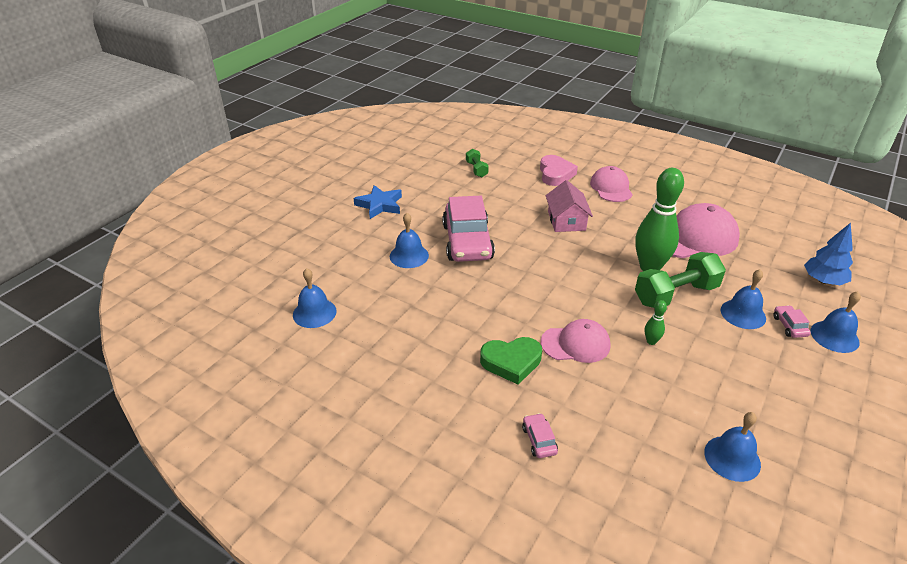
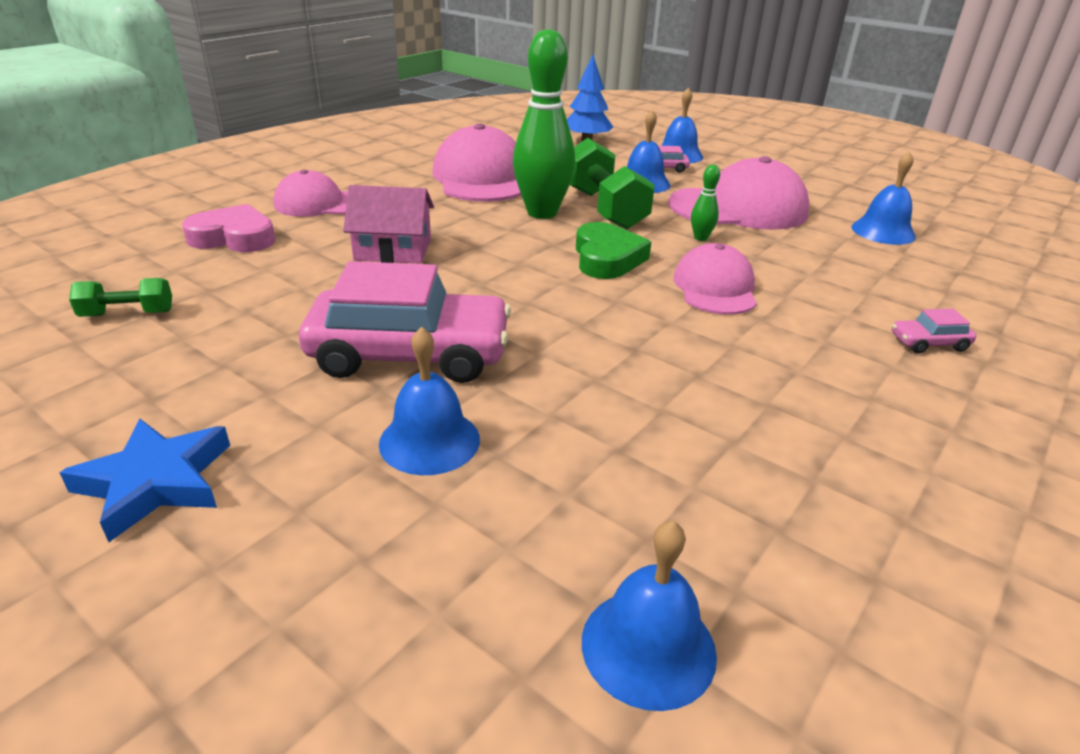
camera: 85 degrees left, 5 degrees down
green heart [480,337,542,385] -> green heart moved to [576,222,651,279]
none -> pink cap [668,156,809,230]

